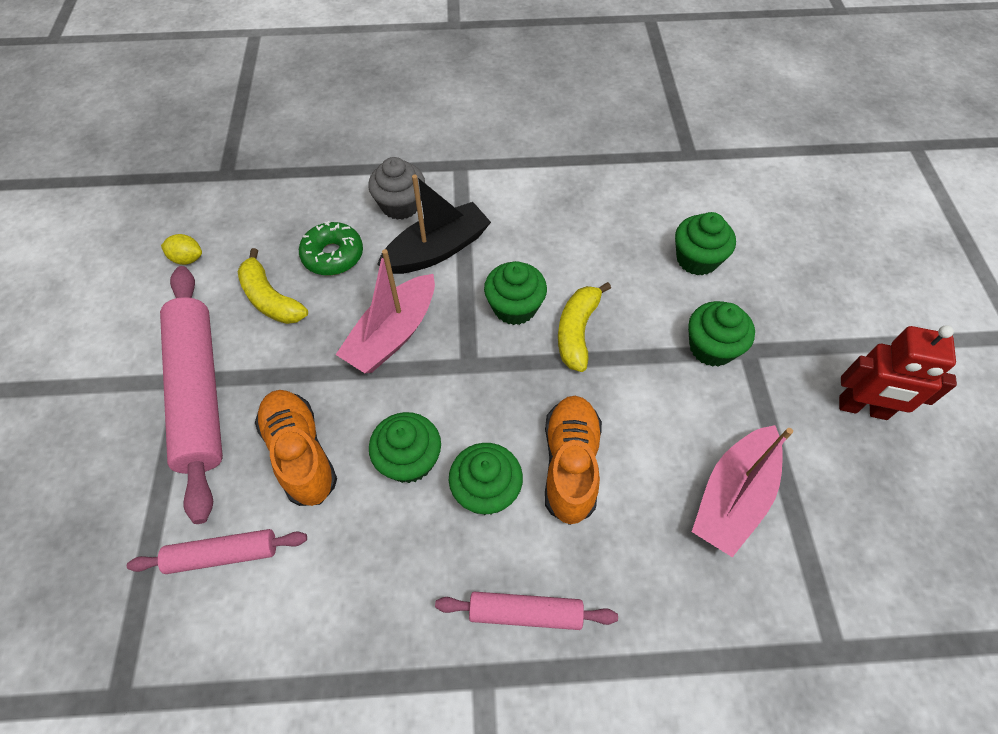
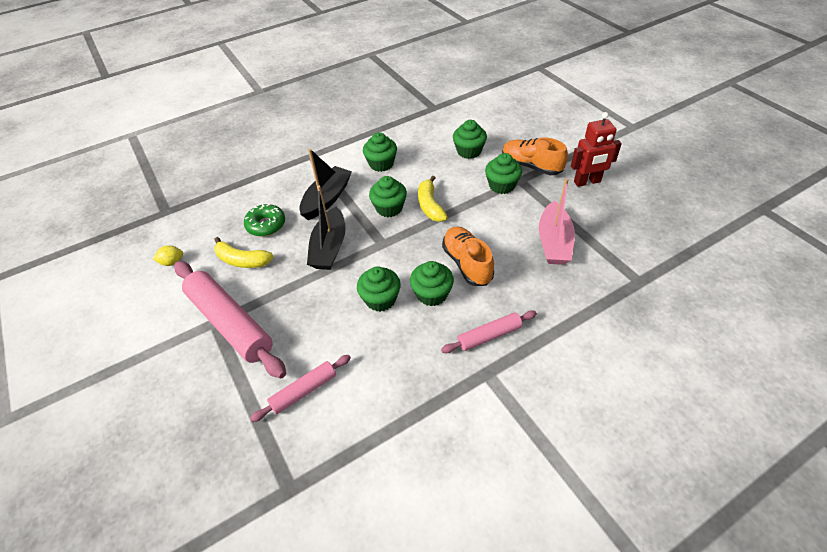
camera: 25 degrees left, 10 degrees down
orange shoe [255,390,337,506] -> orange shoe moved to [502,137,568,175]
pink boat [335,249,435,373] -> black boat [307,185,346,270]
grey cupcake [368,157,425,220] -> none
none -> green cupcake [363,132,397,172]

